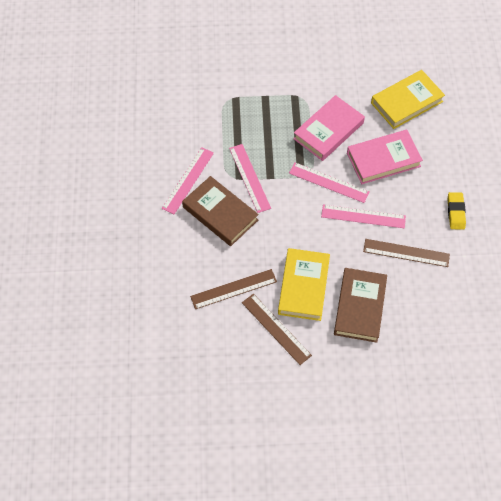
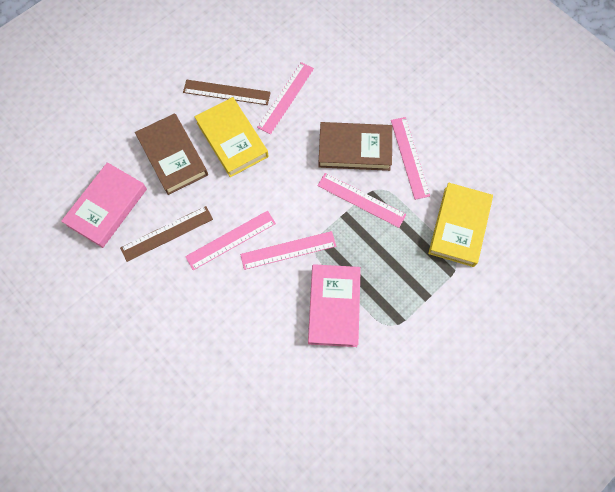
camera: 140 degrees right, 10 degrees up
brown ruler [190,269,277,309] -> pink ruler [257,62,314,135]
pink book [347,130,423,184] -> pink book moved to [61,162,147,248]
yellow book [371,70,445,129] -> yellow book moved to [428,183,493,267]
yellow eraser [447,192,466,229] -> none

